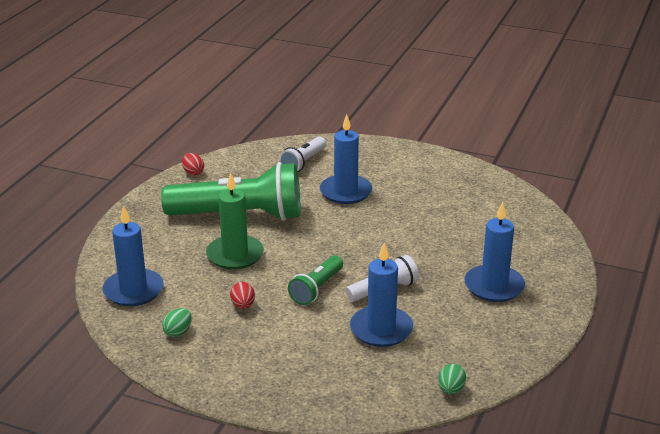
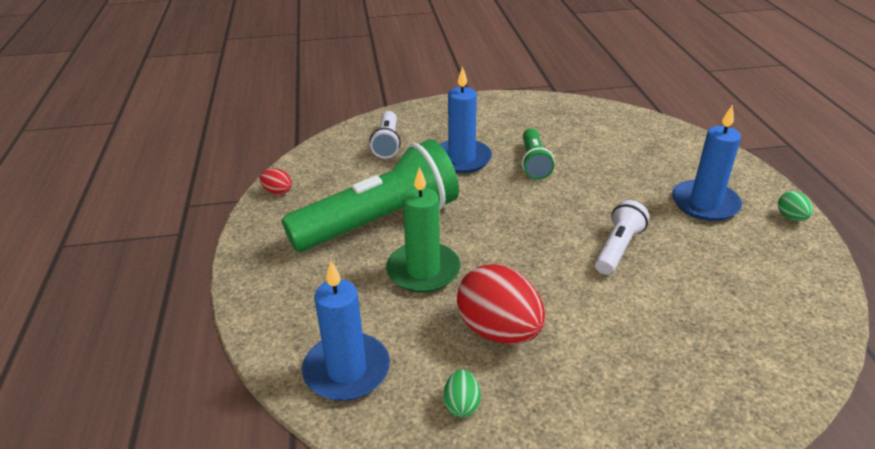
camera: 30 degrees left, 5 degrees up
red egg [230,282,255,309] -> red egg [457,264,545,344], size x2.18
green flashlight [288,255,343,305] -> green flashlight moved to [522,128,554,180]
blue candle [350,243,413,347] -> none
green egg [438,364,466,394] -> green egg moved to [778,191,813,221]

